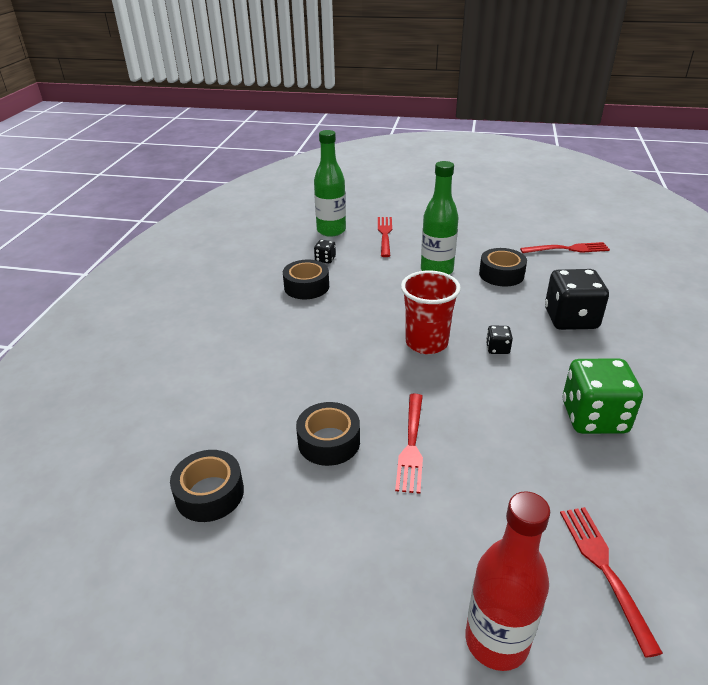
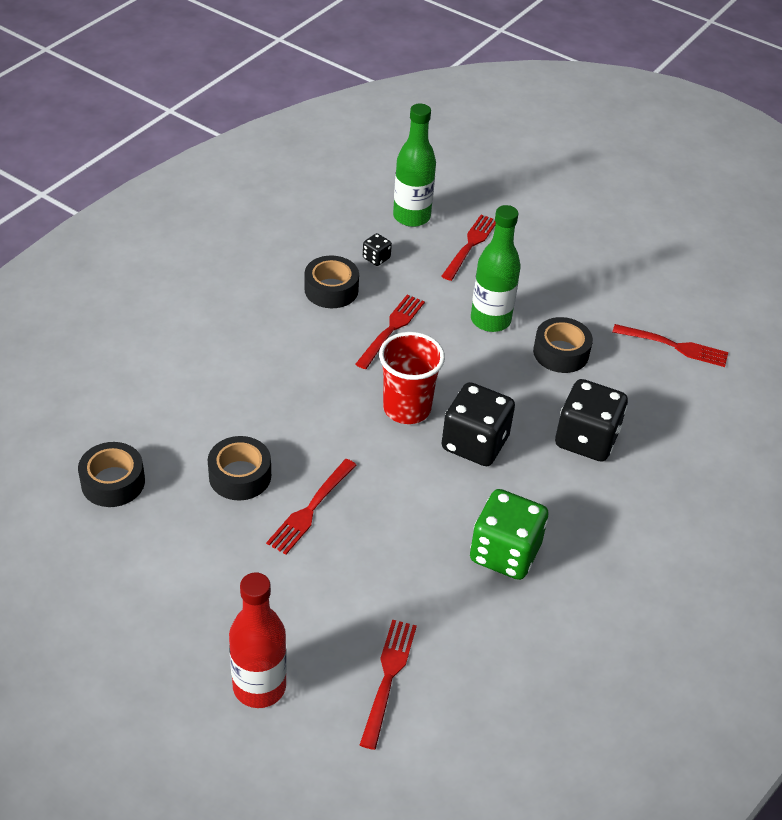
camera: 20 degrees right, 10 degrees up
black dice [486,326,513,354] -> black dice [442,382,515,466], size x2.24
none -> red fork [355,295,425,369]

